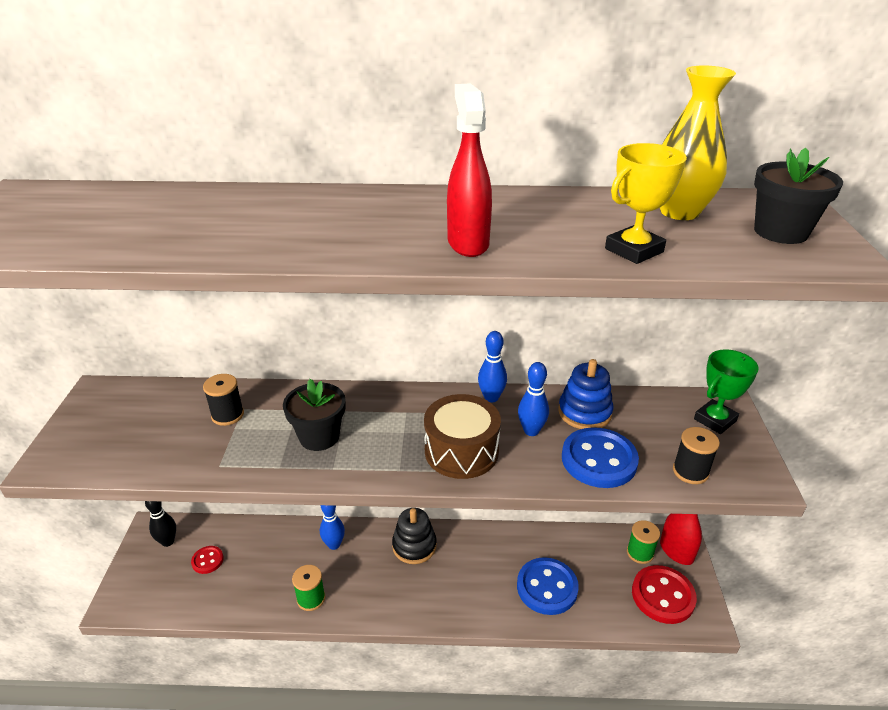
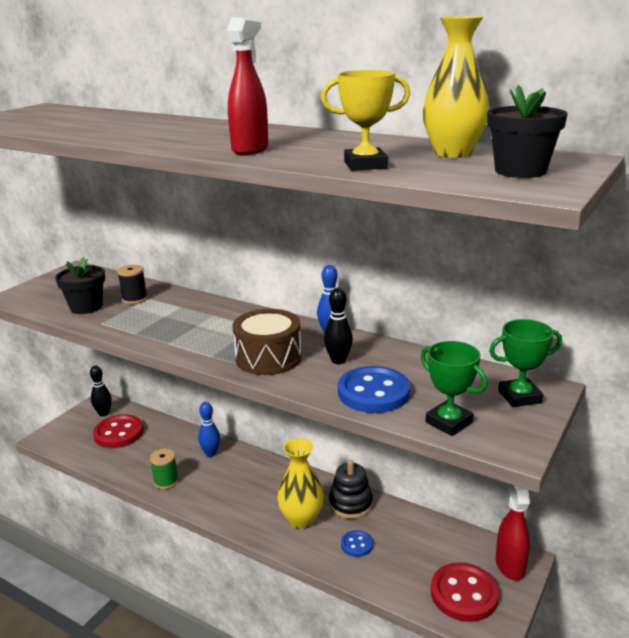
camera: 30 degrees right, 10 degrees down
red button [191,546,224,574] -> red button [93,414,143,448], size x1.91
black flower pot [283,379,346,451] -> black flower pot moved to [55,257,105,314]
black stacking toy [392,508,437,564] -> black stacking toy moved to [329,460,373,519]
blue button [517,557,579,615] -> blue button [341,530,373,557], size x0.52
blue bowling pin [518,362,549,436] -> black bowling pin [324,288,353,364]
blue stacking toy [558,359,613,429] -> none
green spool [627,520,660,564] -> none
black spool [673,427,720,484] -> green trophy [420,341,488,436]
none -> yellow vase [277,438,324,529]

